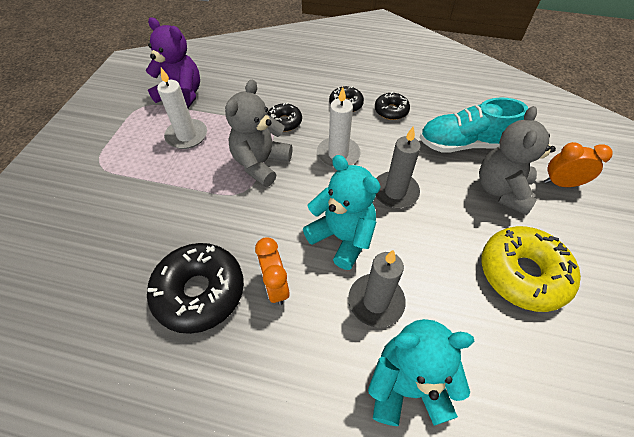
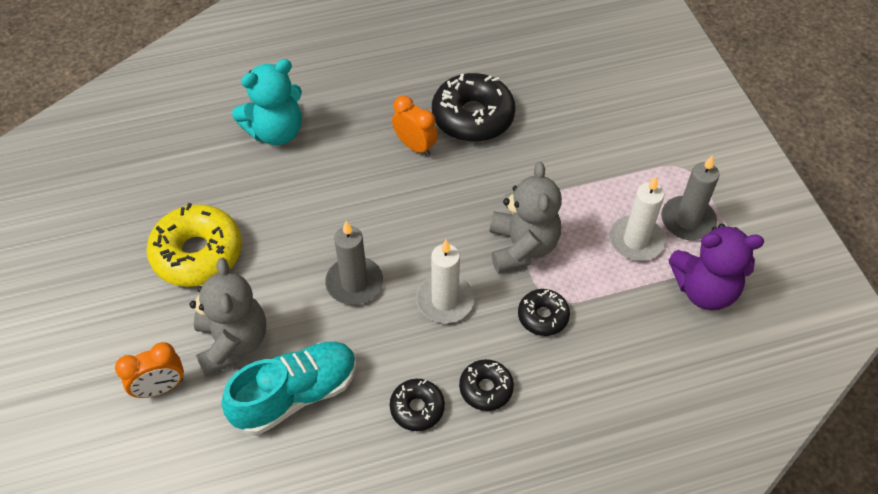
camera: 150 degrees right, 0 degrees up
turquoise teddy bear [303,155,380,270] -> none
grey candle [348,250,406,328] -> grey candle moved to [661,155,720,240]

